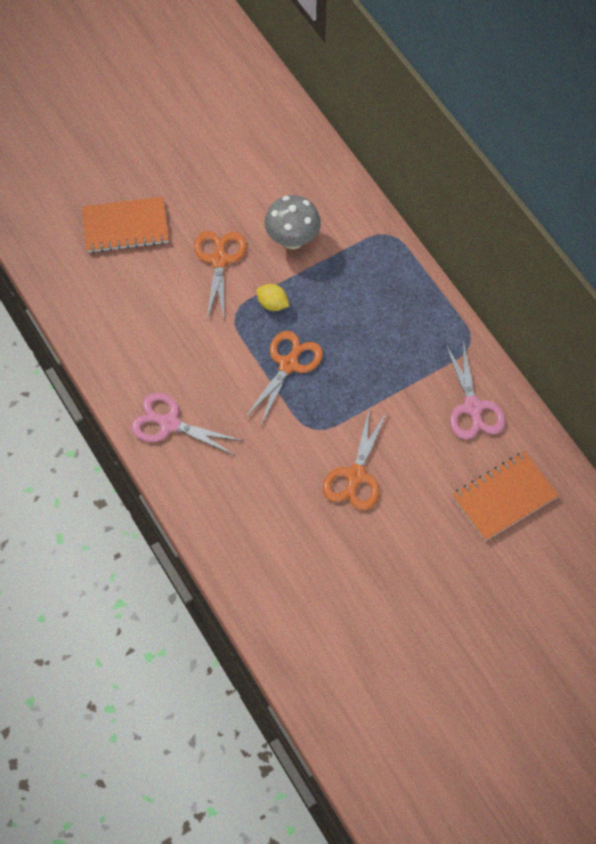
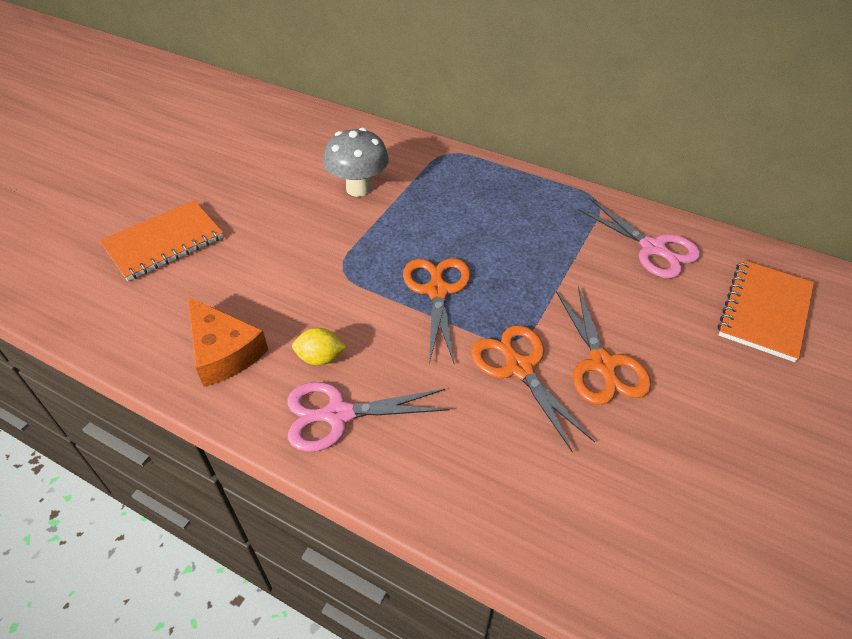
camera: 30 degrees left, 15 degrees down
orange scissors [194,231,246,319] -> orange scissors moved to [471,325,595,453]
yellow lemon [256,284,289,311] -> yellow lemon moved to [292,328,346,365]
none -> orange cheese [188,297,268,387]

